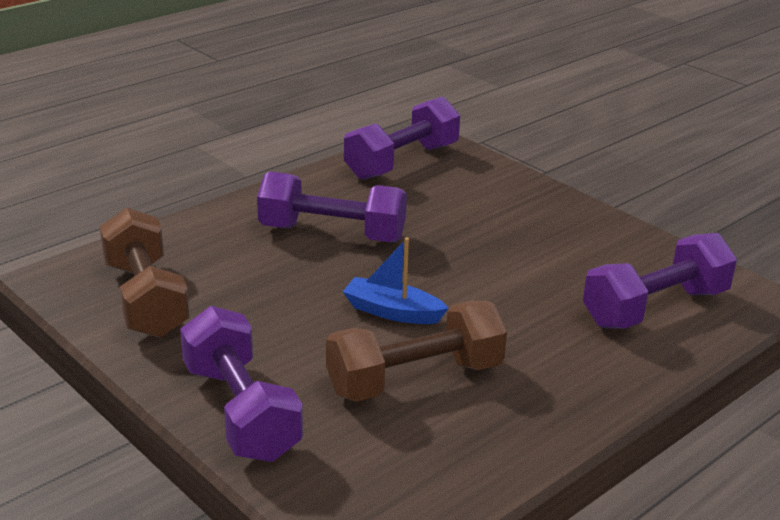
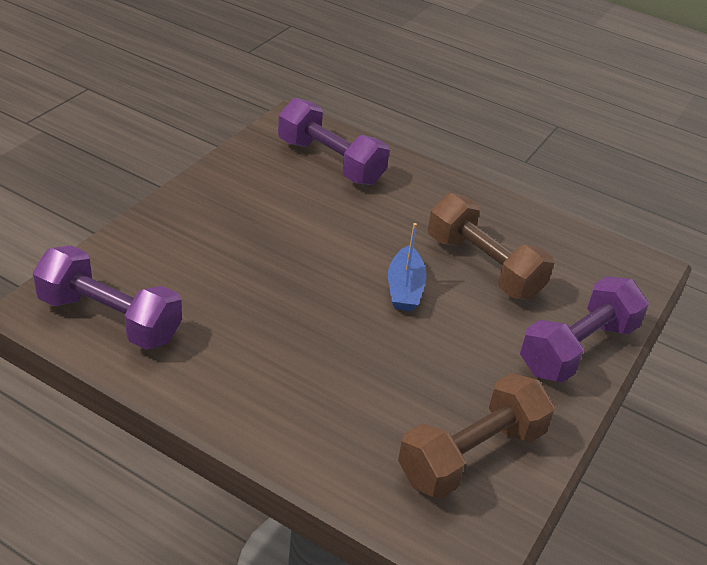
camera: 110 degrees left, 10 degrees up
purple dumbbell [257,171,407,243] -> none

